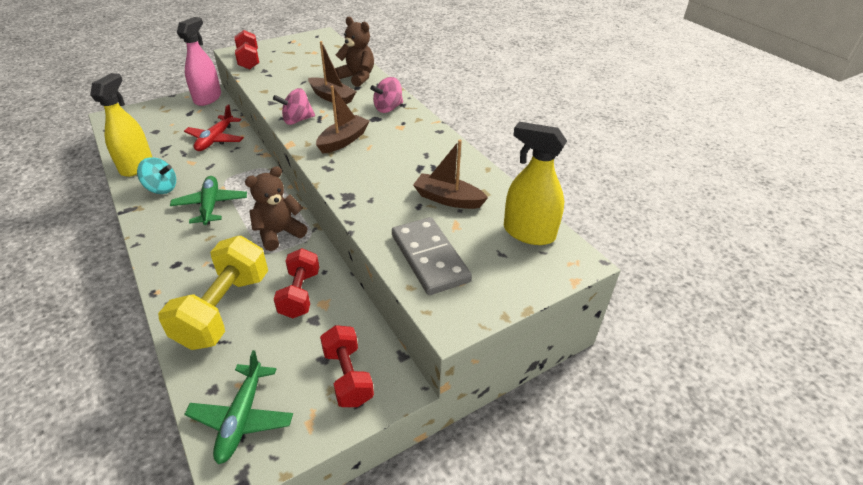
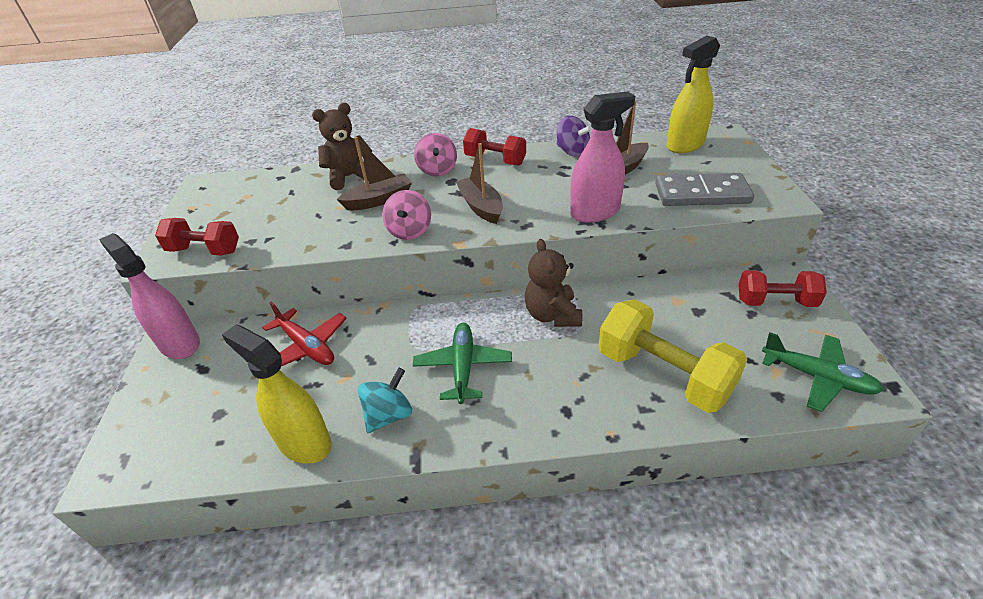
camera: 60 degrees left, 0 degrees up
green plane [170,176,247,225] -> green plane turned 75 degrees clockwise [413,323,512,404]
red dumbbell [274,248,319,318] -> red dumbbell moved to [463,128,526,166]
none -> purple spinning top [557,116,592,157]
none -> pink spray bottle [570,91,635,223]

